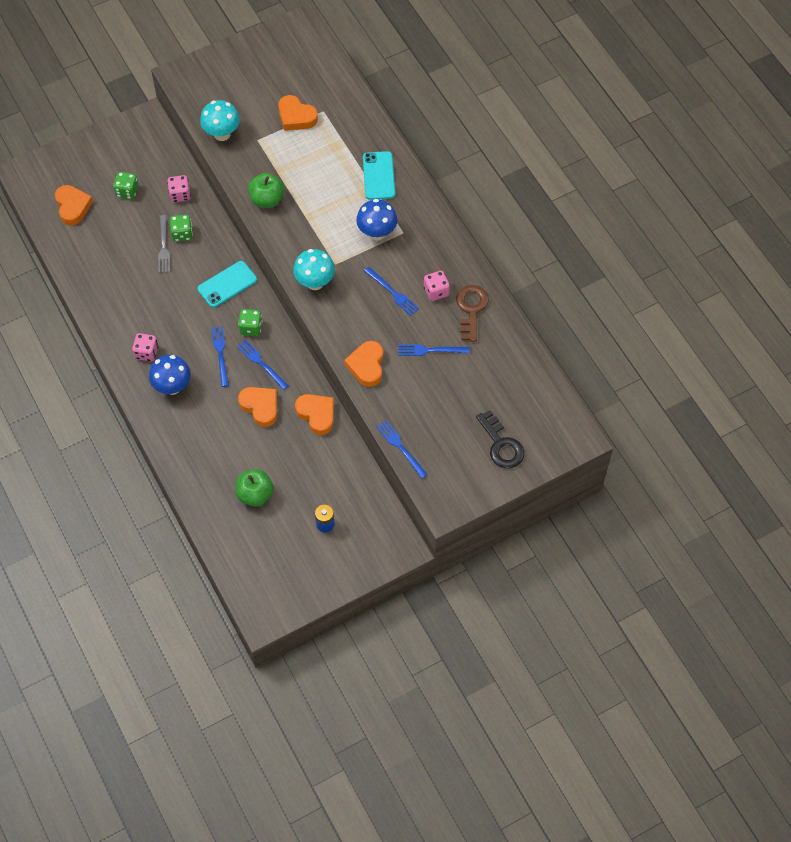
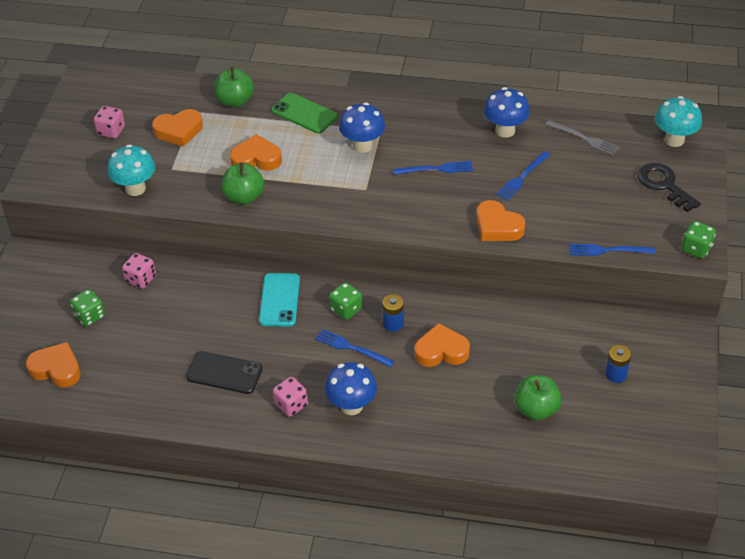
camera: 50 degrees left, 15 degrees down
grey fork [158,215,170,273] -> grey fork moved to [546,120,620,155]
green dice [170,214,193,242] -> green dice moved to [682,221,716,258]
blue fork [237,340,289,390] -> blue battery [382,294,404,332]
turquoise mushroom [293,249,335,290] -> turquoise mushroom moved to [655,96,702,147]
orange heart [295,394,334,435] -> orange heart moved to [230,134,282,171]
turquoise phone [363,151,395,200] -> green phone [271,93,338,133]
pink dice [424,271,450,301] -> pink dice moved to [94,106,125,138]
brown key [456,285,489,342] -> blue mushroom [484,87,530,138]
black key [476,410,524,468] -> black key turned 135 degrees counterclockwise [637,163,701,212]
none -> black phone [186,351,263,394]
none -> green apple [215,67,254,107]

